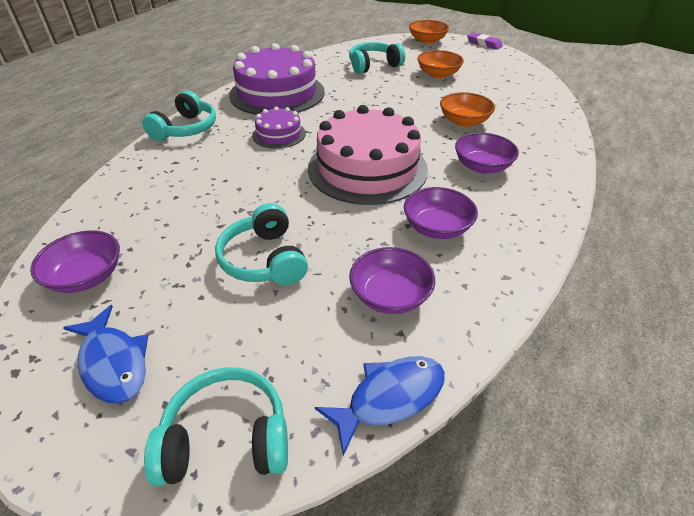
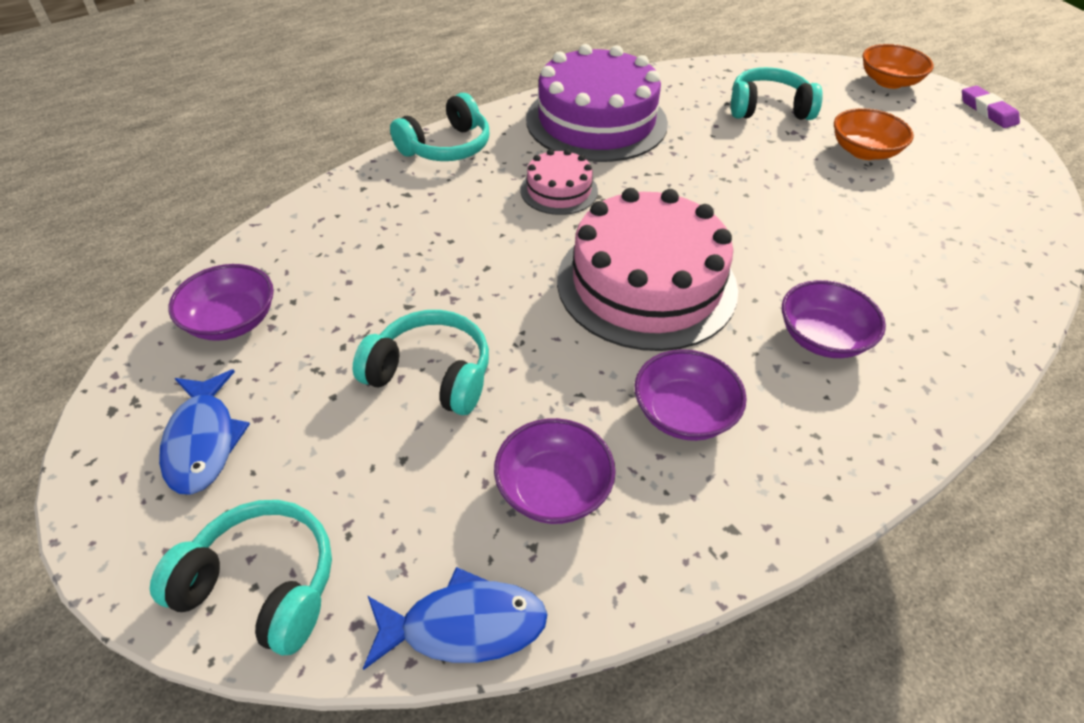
camera: 25 degrees right, 5 degrees up
turquoise headphones [215,203,308,285] -> turquoise headphones turned 105 degrees clockwise [353,310,489,415]
purple cake [252,106,306,149] -> pink cake [520,149,598,215]
orange bowl [440,92,495,127] -> none

